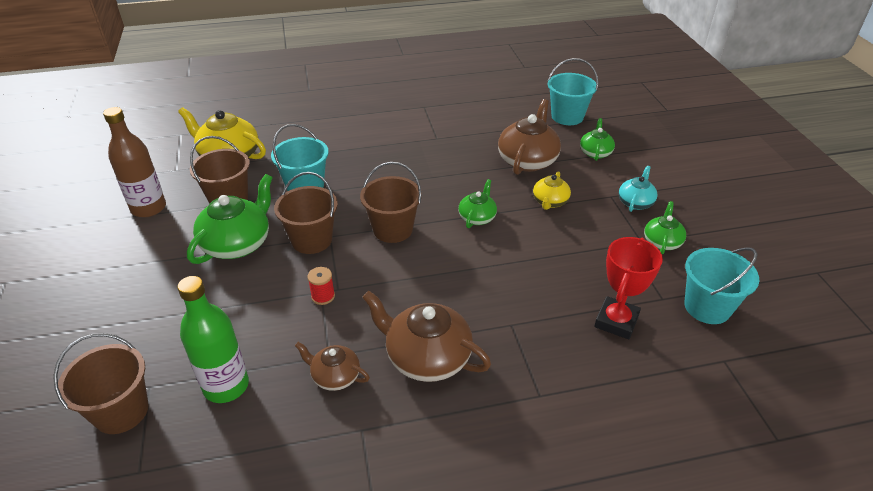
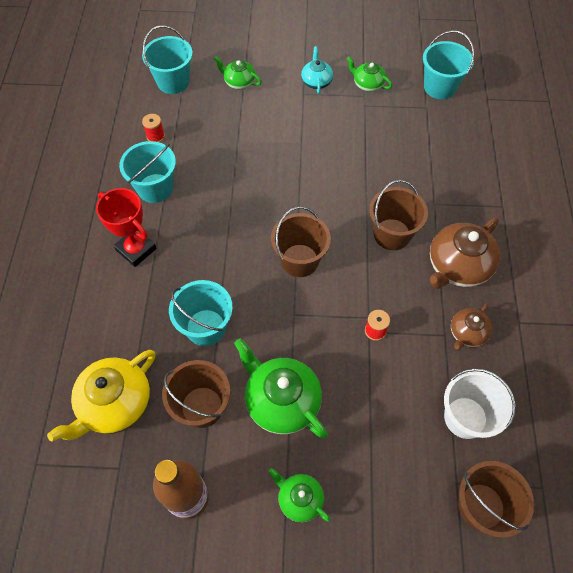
camera: 75 degrees left, 20 degrees up
green bottle [177,276,249,403] -> white bucket [444,368,516,439]
brown bucket [274,172,338,254] -> brown bucket moved to [369,180,428,250]
green teapot [458,179,497,228] -> green teapot moved to [269,468,331,522]
brown teapot [498,99,561,175] -> none
yellow teapot [533,171,571,210] -> none
red trophy [594,237,663,339] -> red trophy moved to [96,188,157,267]
turquoise teapot [619,166,657,212] -> turquoise teapot turned 45 degrees clockwise [301,46,333,94]
none -> turquoise bucket [119,141,176,203]
none -> red spool [142,114,165,142]

